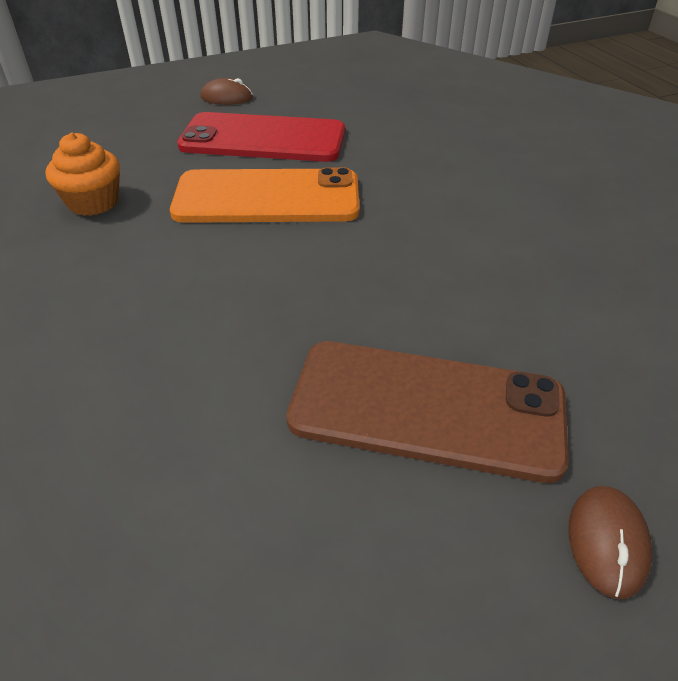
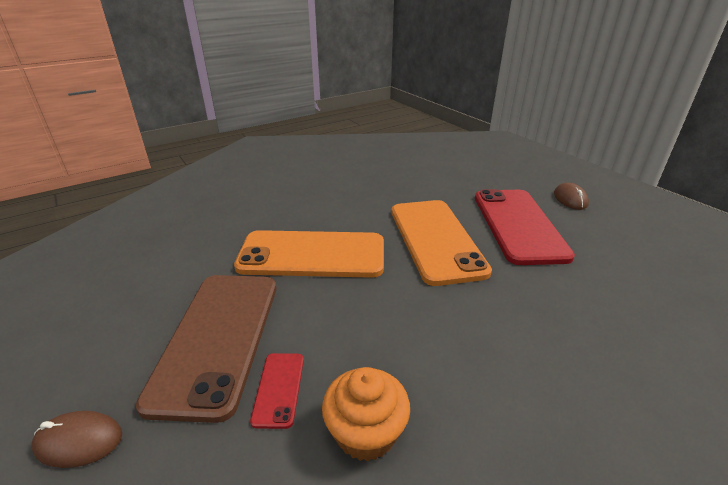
camera: 80 degrees right, 10 degrees down
orange cupcake [45,133,120,216] -> orange cupcake moved to [322,367,410,461]
none -> orange phone [234,230,384,278]
none -> red phone [250,353,304,429]

